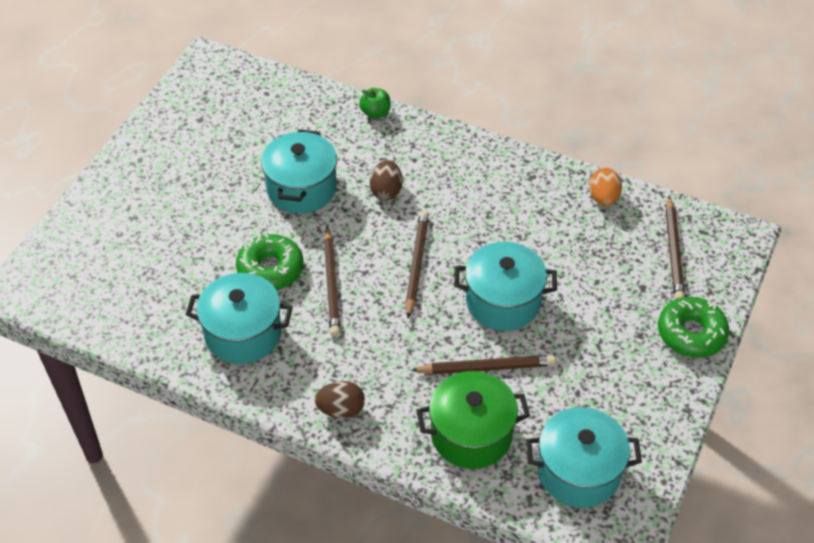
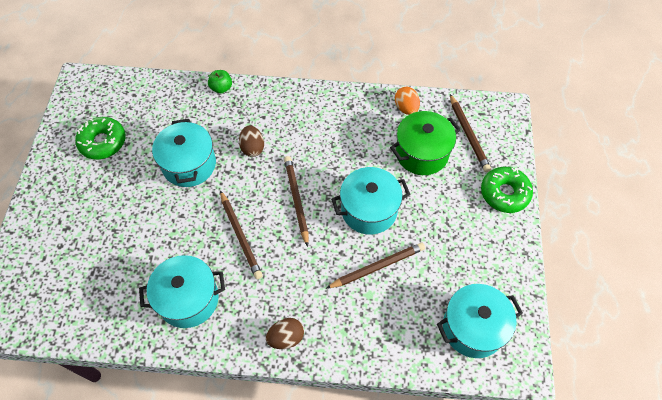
camera: 20 degrees left, 10 degrees up
green donut [236,233,303,290] -> green donut moved to [75,117,125,160]
green pot [416,371,530,469] -> green pot moved to [390,111,461,175]

